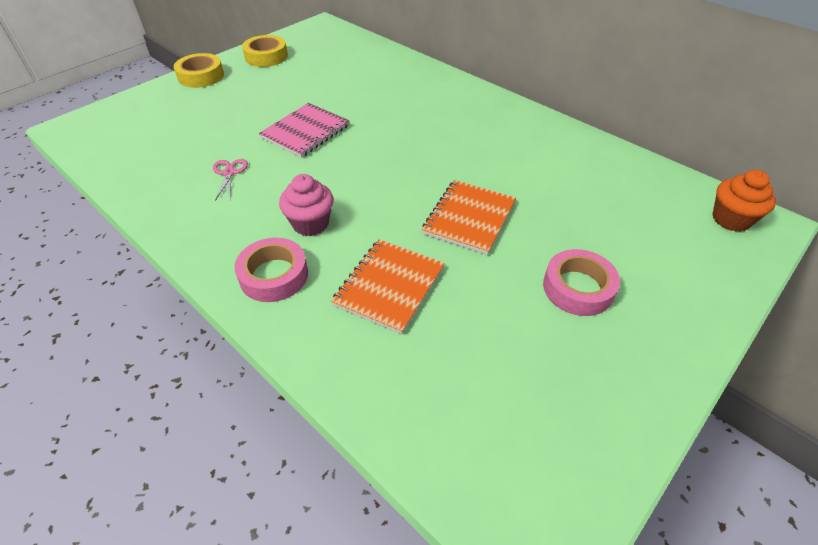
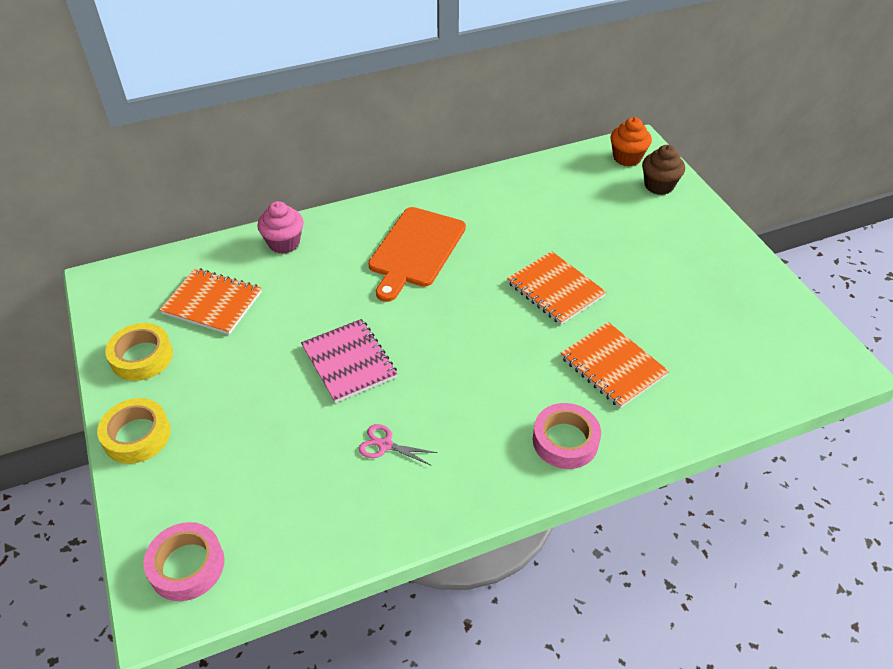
camera: 65 degrees left, 0 degrees up
pink cupcake [279,174,333,236] -> pink cupcake moved to [257,201,304,254]
pink tape [543,249,620,316] -> pink tape moved to [143,522,225,601]
none -> orange notebook [160,268,262,335]
none -> orange cutting board [368,207,466,302]
none -> brown cupcake [642,145,685,195]

